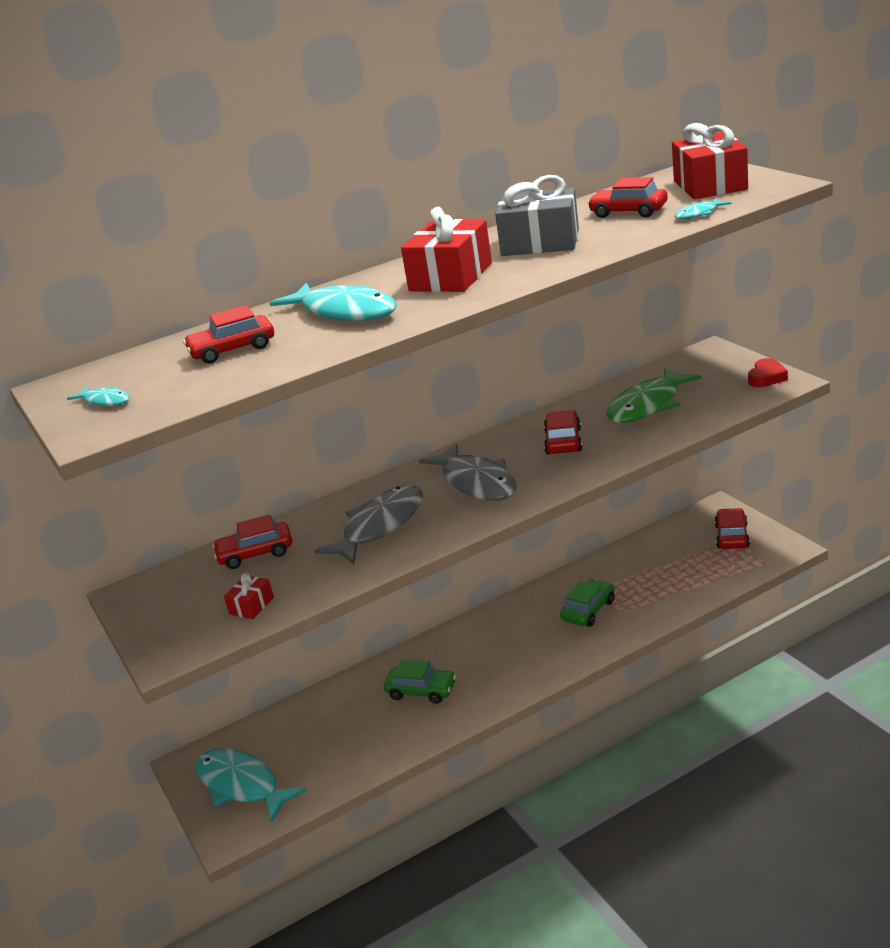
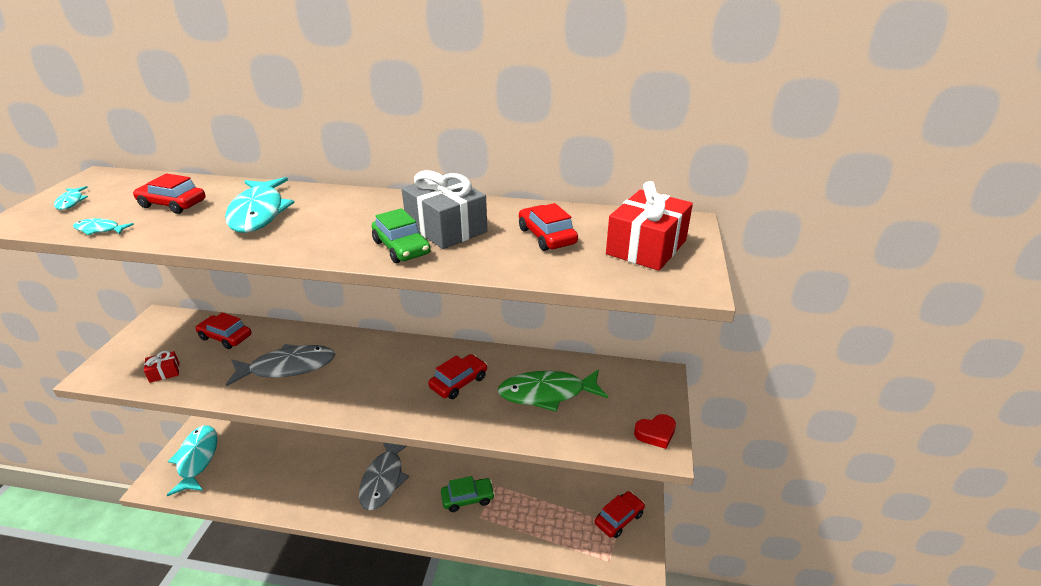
camera: 35 degrees right, 5 degrees up
green car [384,659,456,704] -> green car moved to [372,208,431,263]
red gift [401,207,492,292] -> none
grey fish [419,443,517,501] -> grey fish moved to [359,443,409,511]
turquoise fish [674,198,731,219] -> turquoise fish moved to [73,218,134,235]

